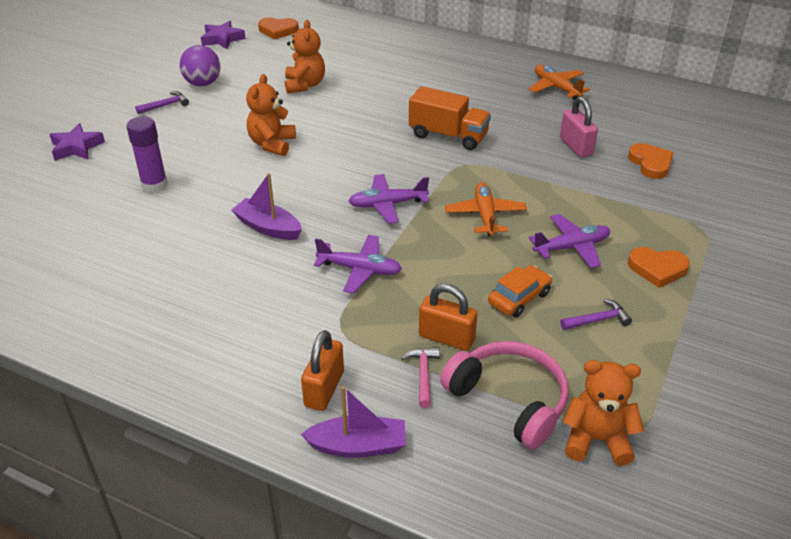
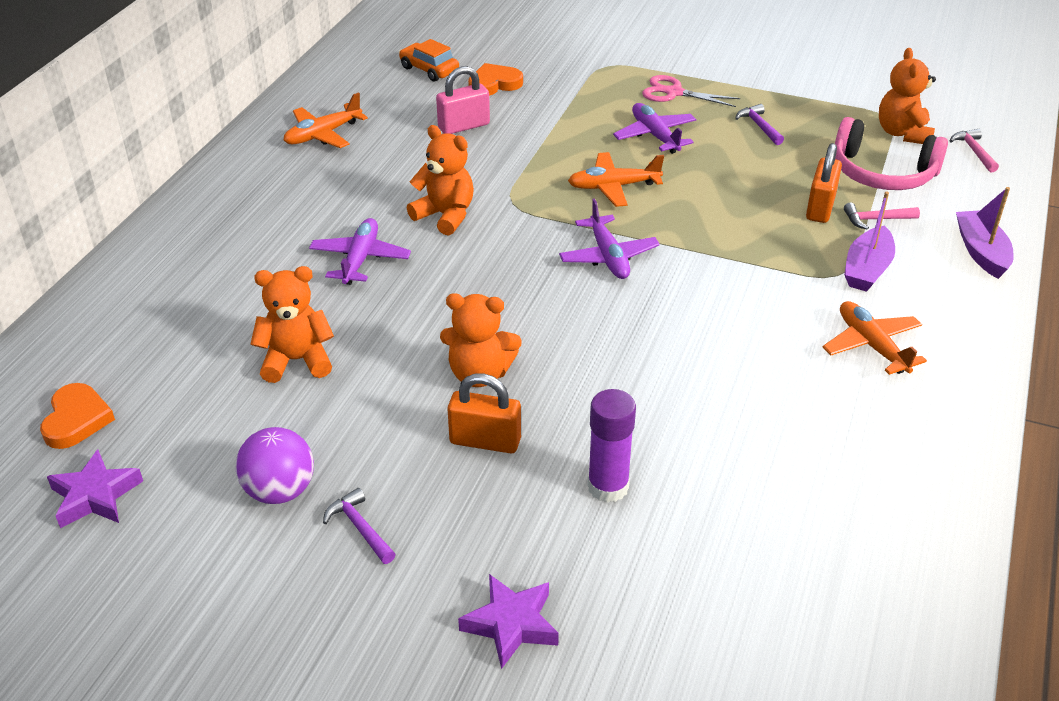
camera: 95 degrees left, 0 degrees up
purple boat [231,173,302,240] -> purple boat moved to [844,192,895,292]
orange padlock [301,330,344,411] -> orange padlock moved to [447,374,521,453]
purple plane [314,235,402,293] -> purple plane moved to [309,218,411,285]
orange truck [409,86,491,150] -> orange teddy bear [407,125,474,236]
pink headphones [440,341,569,450] -> pink headphones turned 105 degrees counterclockwise [835,117,948,190]
orange car [488,265,552,317] -> orange car moved to [399,39,459,82]
orange heart [628,247,690,288] -> pink scissors [642,75,740,107]
none -> orange plane [823,301,927,375]
none -> pink hammer [950,129,999,172]

